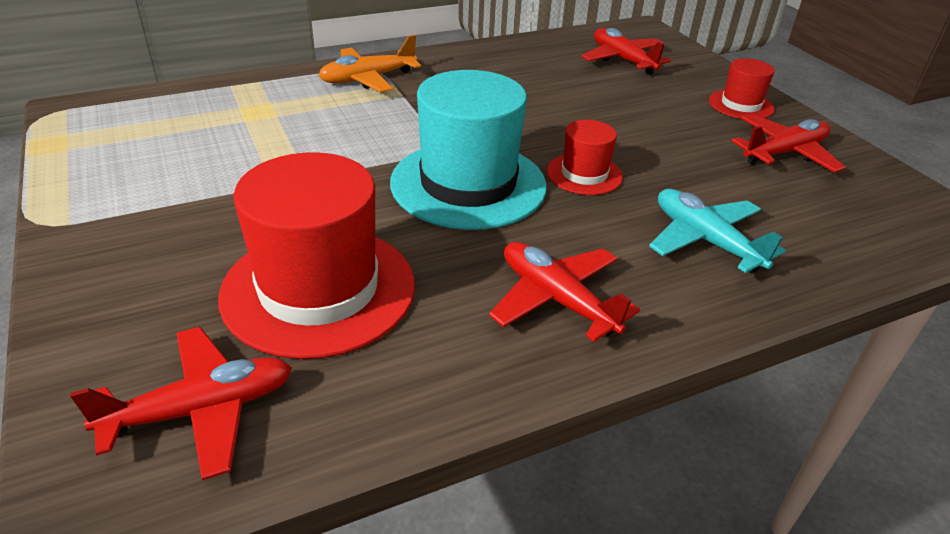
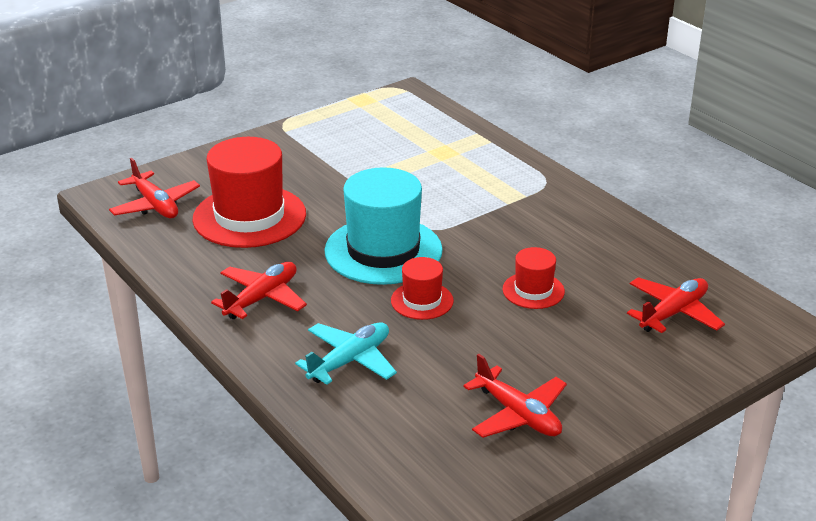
camera: 80 degrees right, 5 degrees down
orange plane [318,35,421,92] -> none
red hat [709,58,775,119] -> red hat moved to [503,247,565,309]

